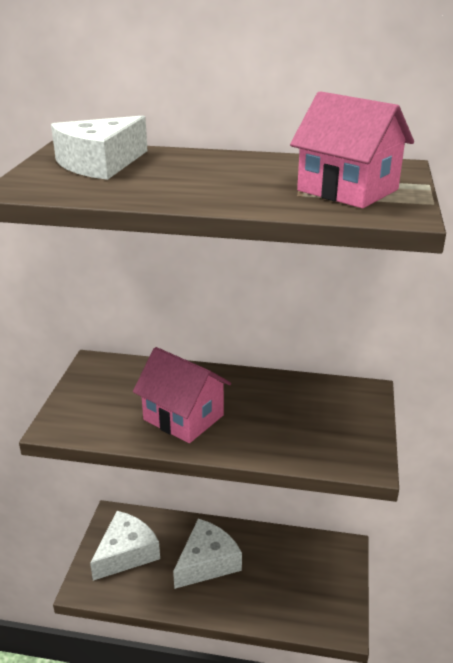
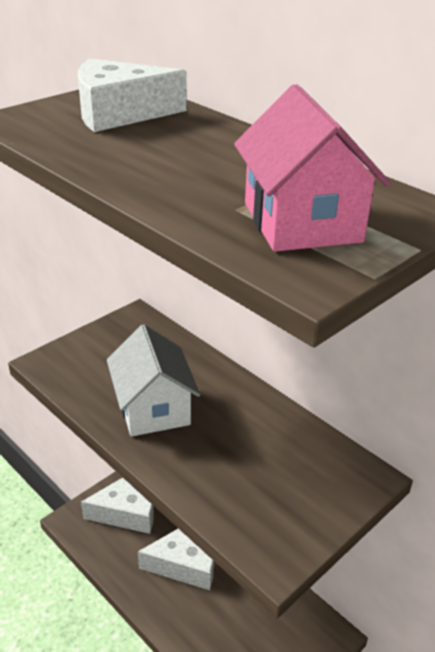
camera: 35 degrees right, 5 degrees up
pink house [133,347,231,443] -> white house [107,325,200,437]

